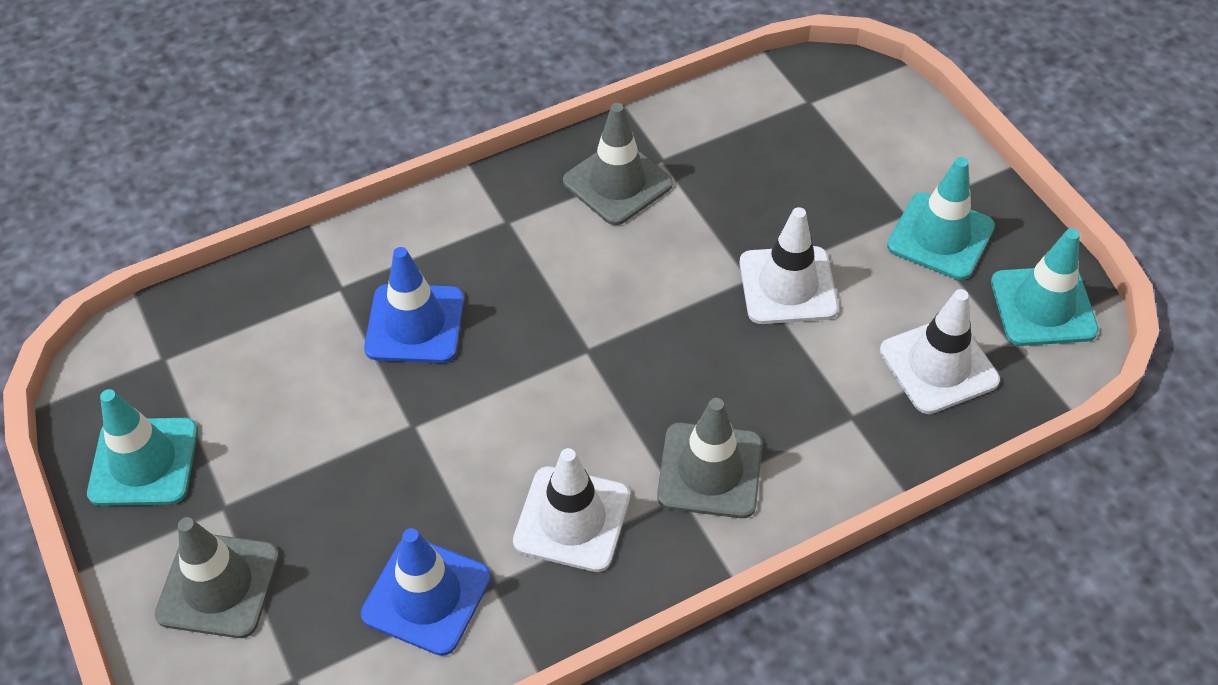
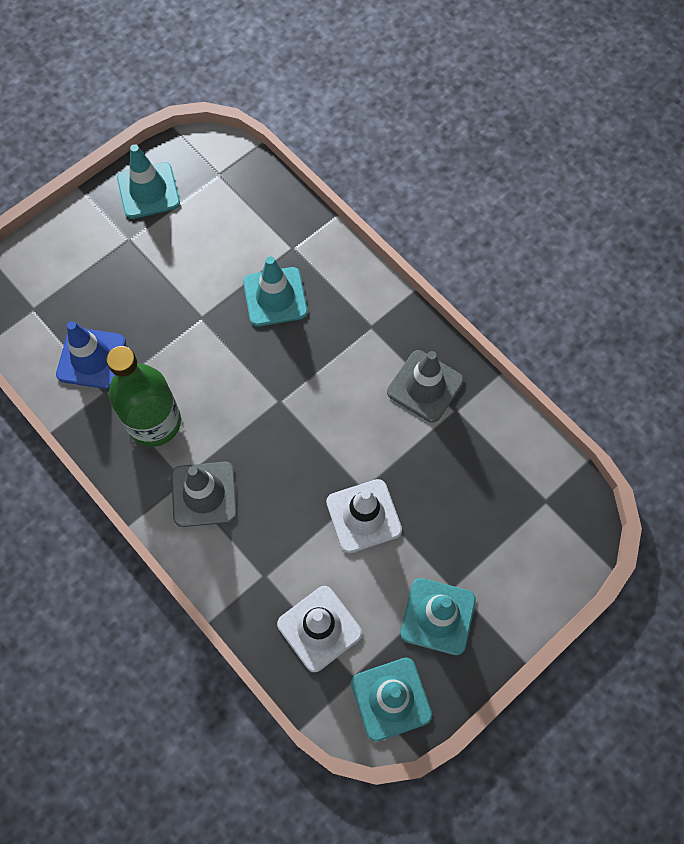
camera: 75 degrees right, 15 degrees up
grey traffic cone [155,517,279,638] -> none
blue traffic cone [364,247,464,363] -> turquoise traffic cone [243,256,308,327]
white traffic cone [513,448,630,572] -> green bottle [107,346,181,447]

